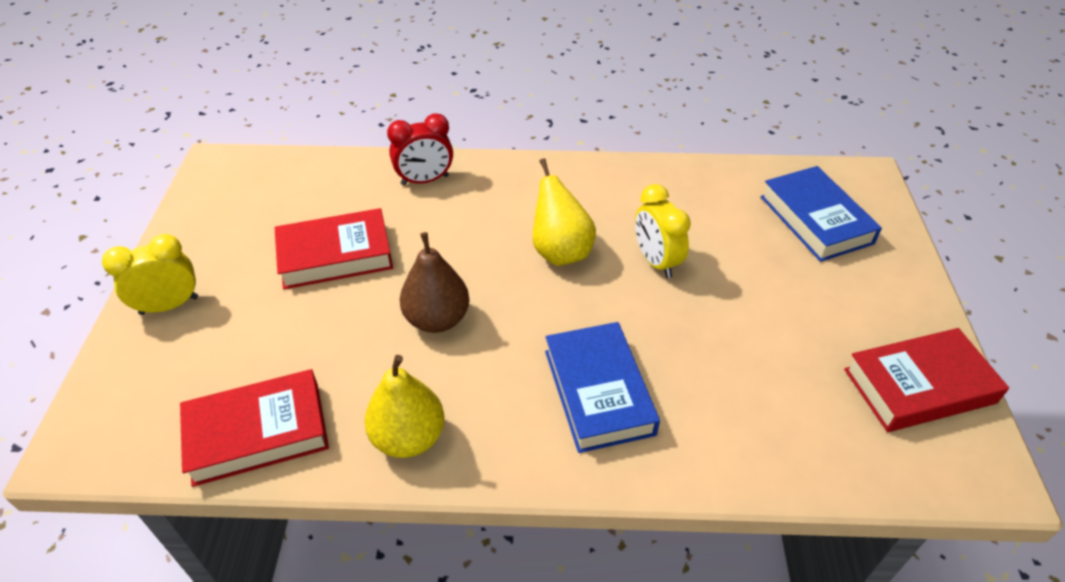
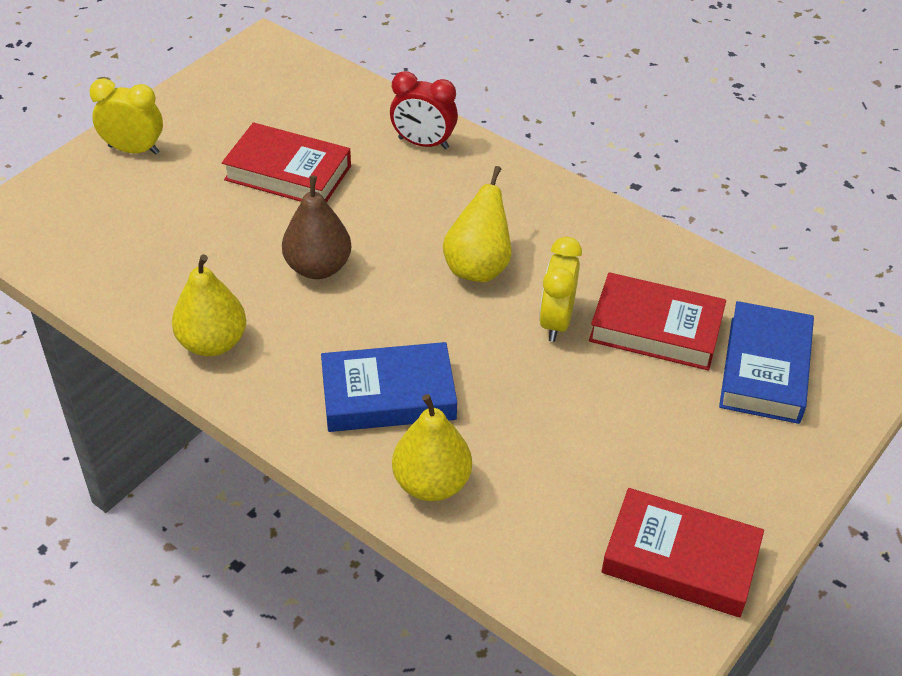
camera: 35 degrees right, 0 degrees up
red book [180,369,329,487] -> red book moved to [589,272,726,371]
blue book [545,322,660,453] -> blue book turned 60 degrees clockwise [321,342,457,432]
none -> yellow pear [392,394,472,501]

